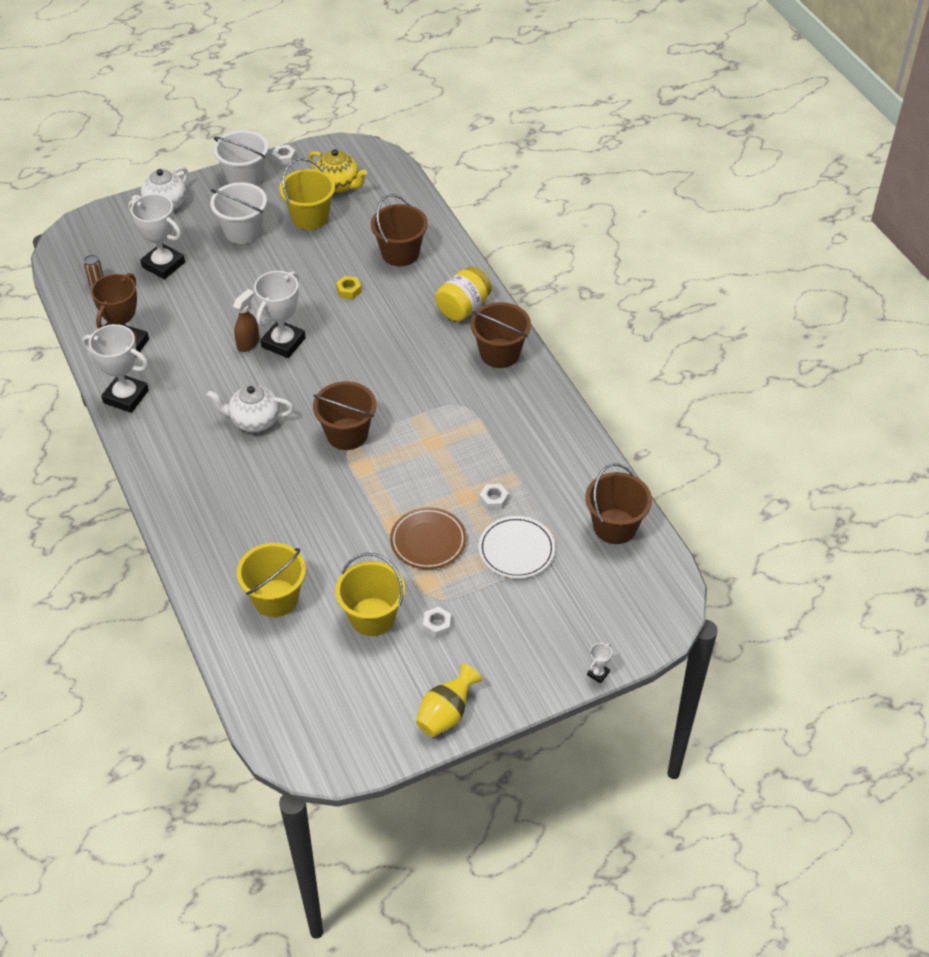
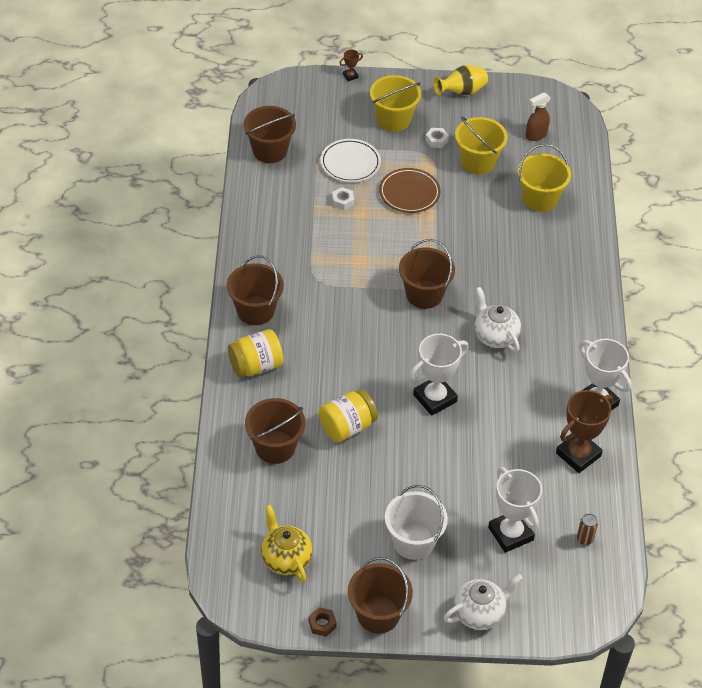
camera: 155 degrees left, 0 degrees up
white teapot [207,385,294,432] -> white teapot turned 150 degrees counterclockwise [475,287,521,353]
white bucket [213,130,268,186] -> brown bucket [348,557,413,634]
brown spray bottle [233,289,259,352] -> brown spray bottle moved to [526,92,551,141]
white nut [272,145,296,166] -> brown nut [309,607,337,637]
yellow bucket [279,158,335,230] -> yellow bucket moved to [370,75,421,131]
yellow nut [336,276,362,299] -> yellow jar [319,389,378,442]
white trophy [587,643,612,683] -> brown trophy [339,50,363,81]

